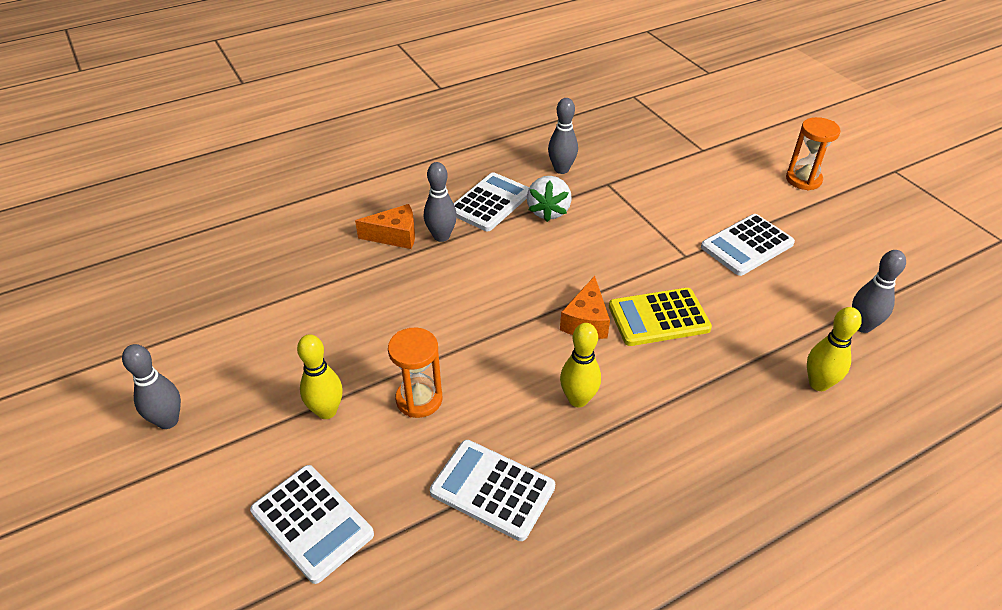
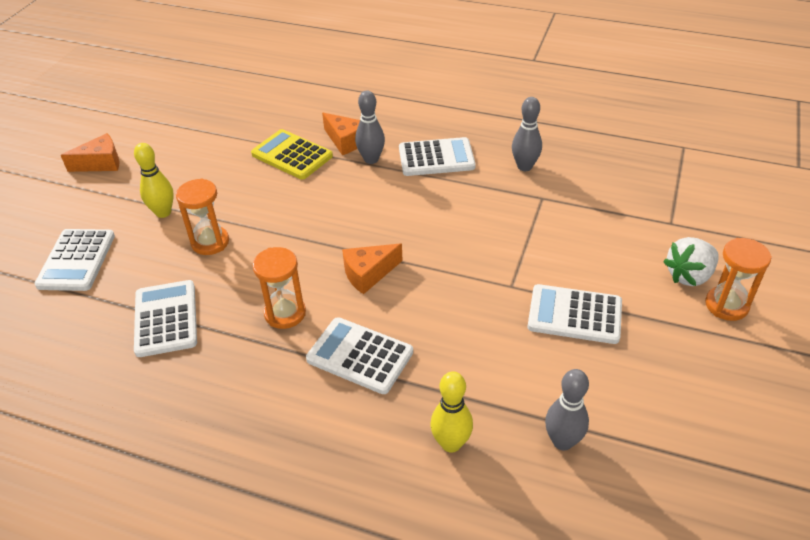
camera: 50 degrees right, 0 degrees up
grey bowling pin [122,344,181,429] -> orange cheese [61,133,119,172]
white strawberry [527,176,572,222] -> white strawberry moved to [663,237,719,286]
yellow bowling pin [560,323,601,407] -> orange hourglass [253,247,306,329]
yellow calculator [609,288,712,346] -> yellow calculator moved to [251,129,333,179]
none -> white calculator [306,317,413,394]

